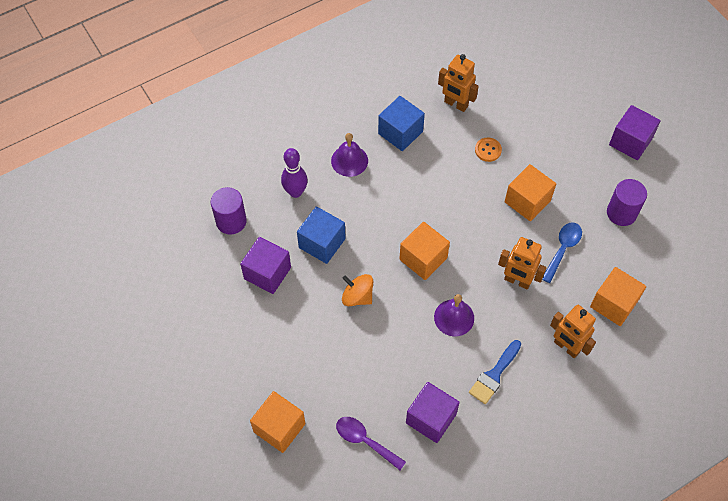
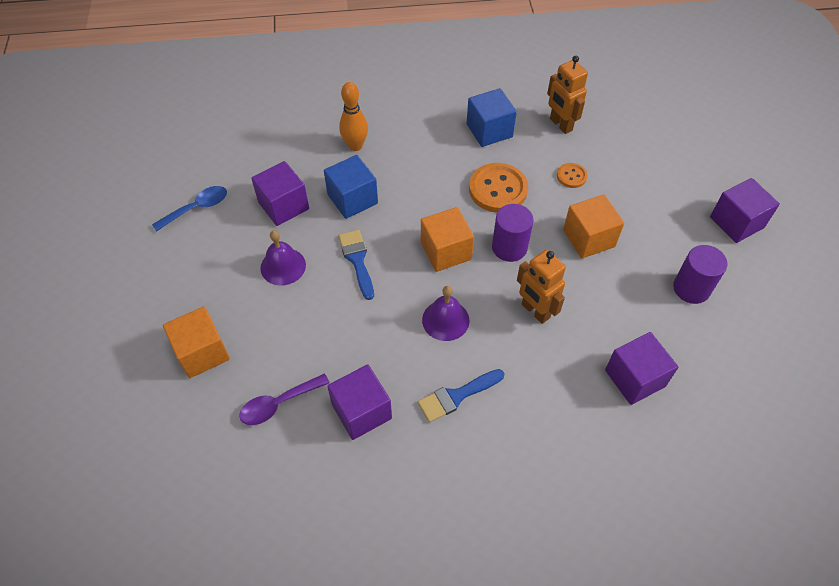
camera: 25 degrees right, 5 degrees down
purple cylinder [211,187,247,235] -> purple cylinder moved to [492,204,534,262]
purple bowling pin [281,148,308,198] -> orange bowling pin [339,82,368,151]
purple bell [331,133,368,177] -> purple bell moved to [260,230,306,285]
purple spoon [336,417,406,470] -> purple spoon turned 90 degrees counterclockwise [239,374,330,425]
orange spinning top [342,274,373,306] -> blue brush [338,230,374,300]
blue spoon [542,222,582,283] -> blue spoon moved to [152,186,227,232]
orange robot [550,305,596,358] -> none
orange cube [590,267,646,326] -> purple cube [605,332,678,405]
none -> orange button [469,163,528,213]

